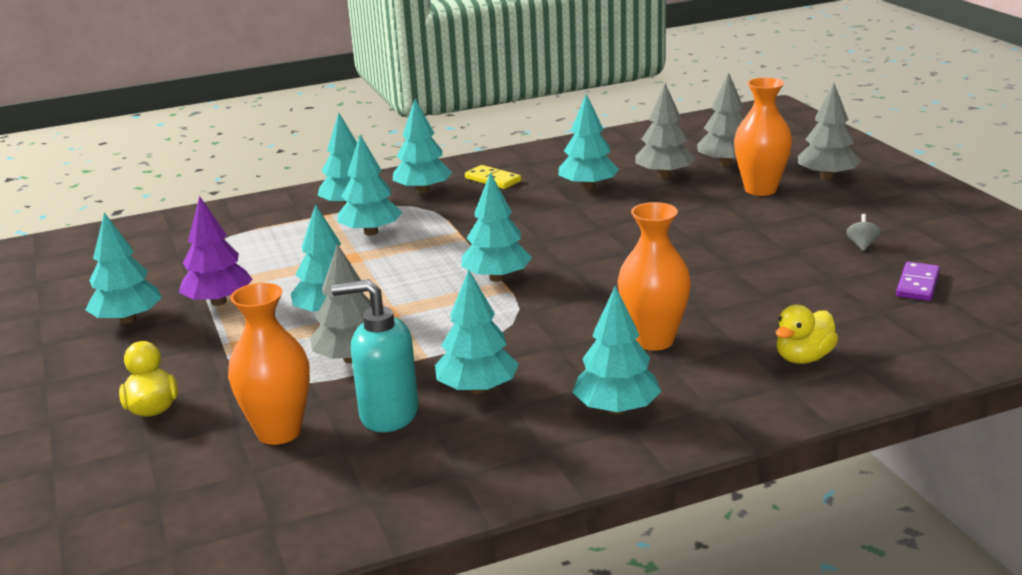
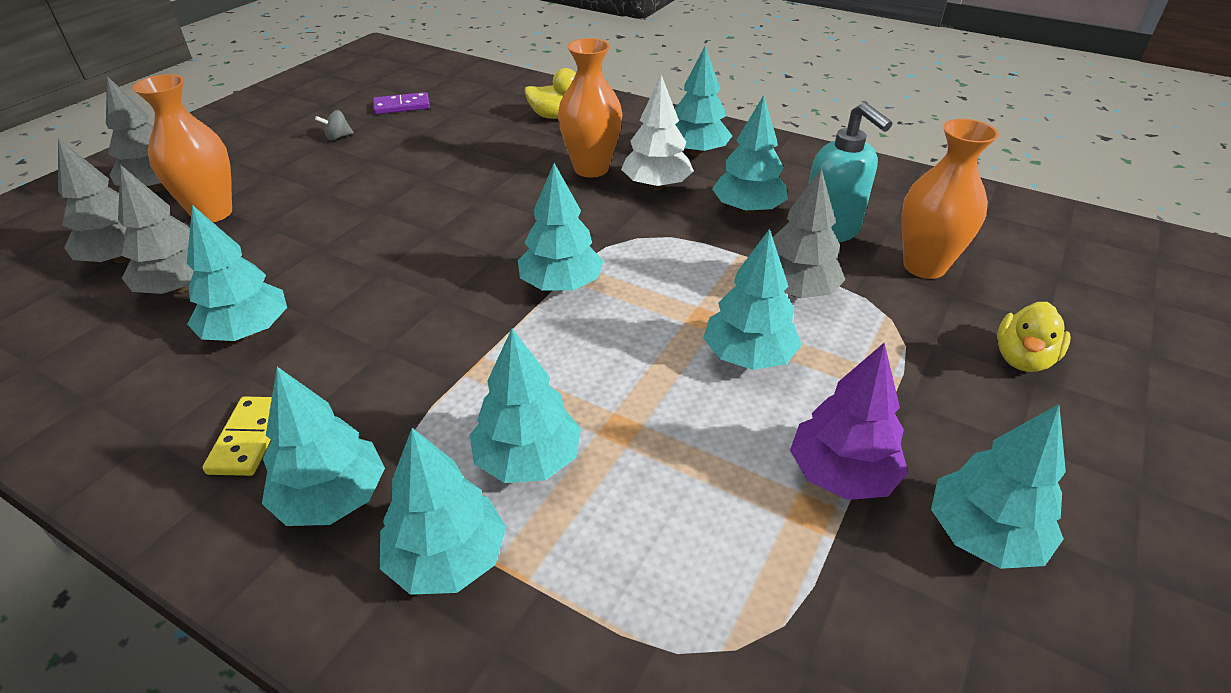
camera: 130 degrees left, 15 degrees up
none -> white tree [621,75,694,190]

